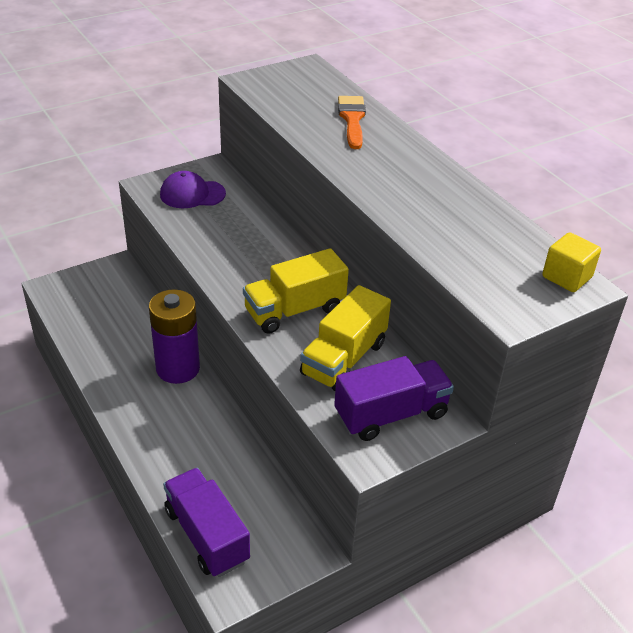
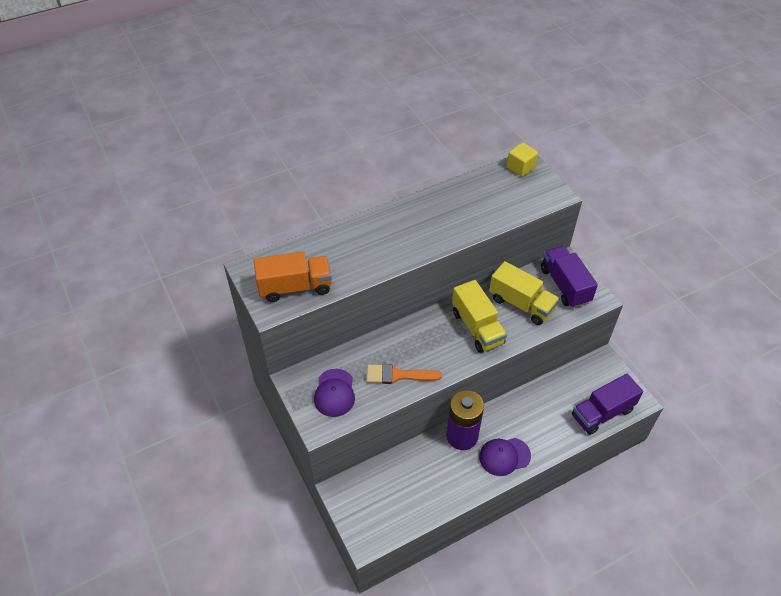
camera: 85 degrees left, 10 degrees up
orange brush [338,96,366,149] -> orange brush moved to [367,364,442,384]
none -> orange truck [254,252,332,302]
none -> purple cap [479,438,531,476]

